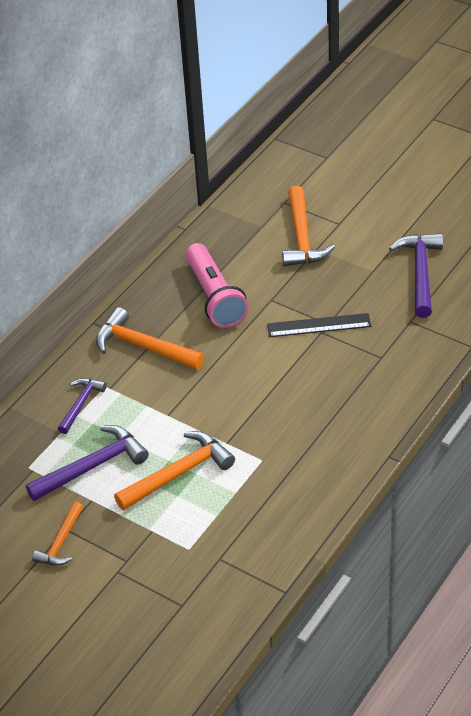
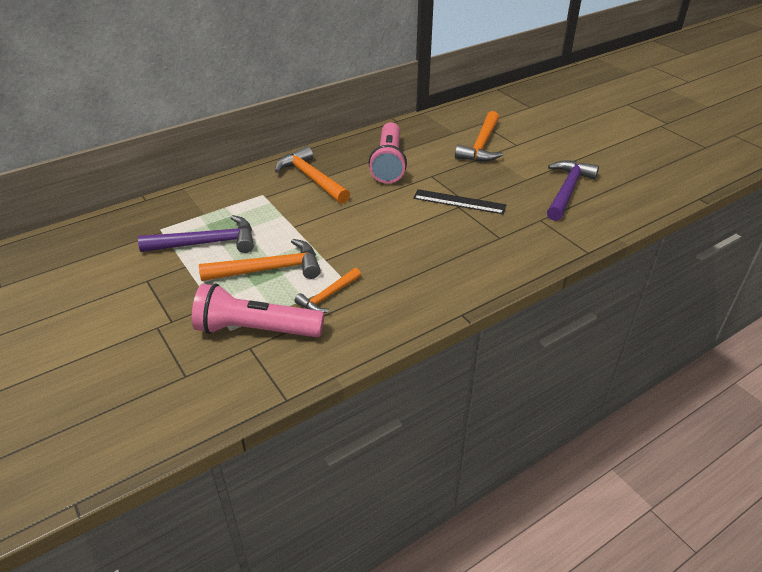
camera: 20 degrees right, 5 degrees down
orange hammer [32,502,83,566] -> orange hammer moved to [295,268,361,313]
purple hammer [58,378,107,434] -> none
none -> pink flashlight [192,284,324,337]

